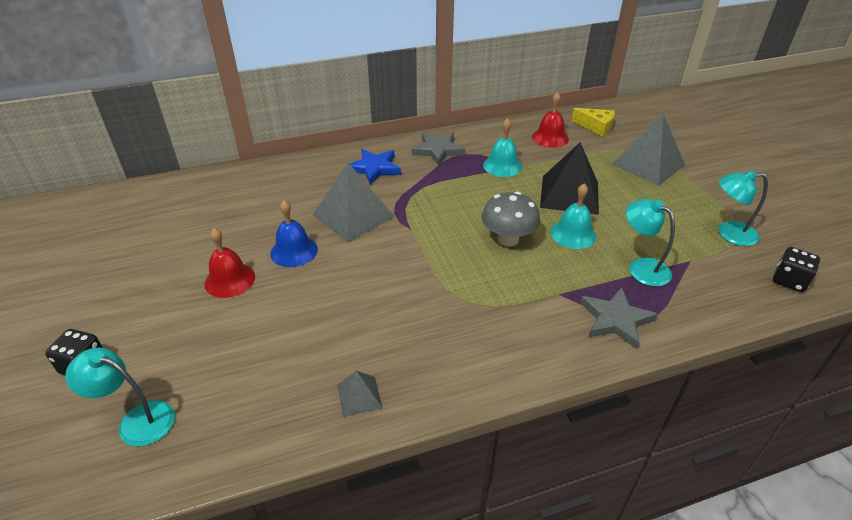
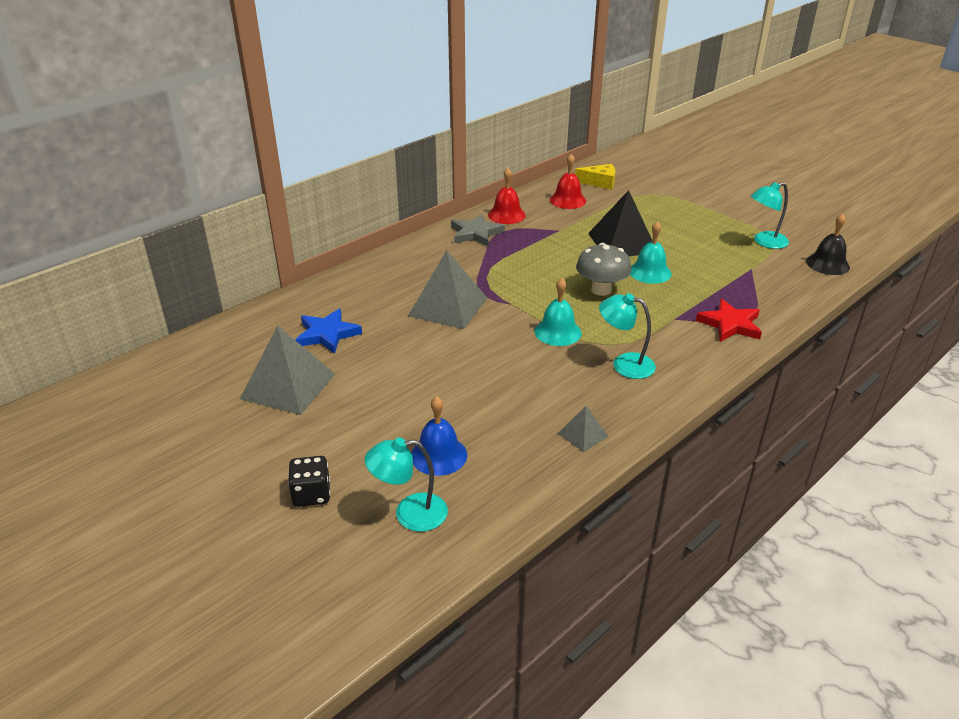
camera: 25 degrees left, 5 degrees down
red bell [204,228,255,298] -> red bell moved to [488,168,526,224]
blue bell [270,200,318,267] -> blue bell moved to [411,396,467,476]
blue star [345,149,401,185] -> blue star moved to [295,308,362,354]
turquoise bell [483,118,522,177] -> turquoise bell moved to [535,278,582,346]
grey star [580,287,658,349] -> red star [696,299,762,342]
grey pyramid [611,114,685,186] -> grey pyramid moved to [240,326,335,415]
turquoise lamp [626,199,675,286] -> turquoise lamp moved to [599,293,656,379]
black dice [773,247,820,292] -> black bell [806,213,850,275]

